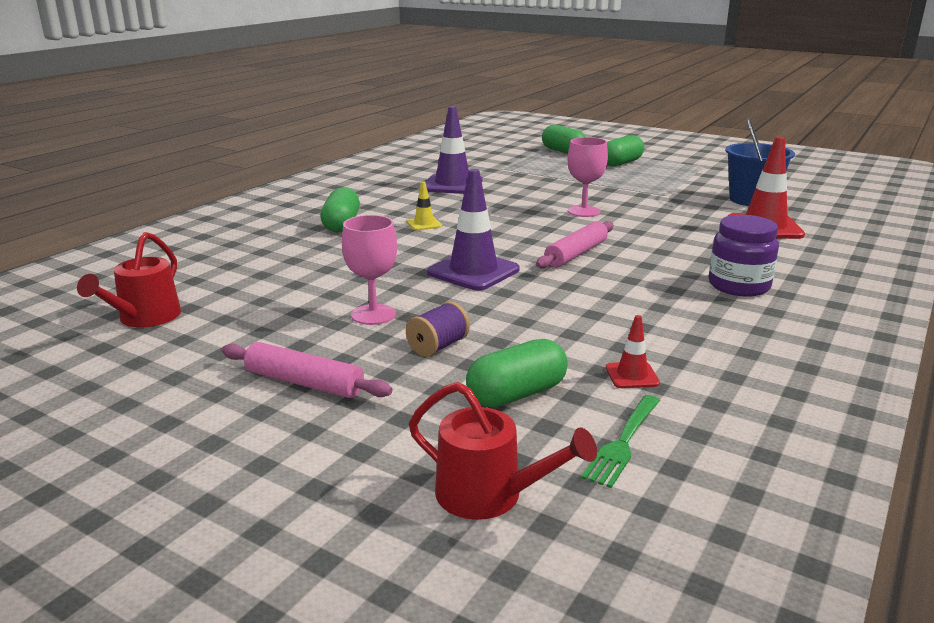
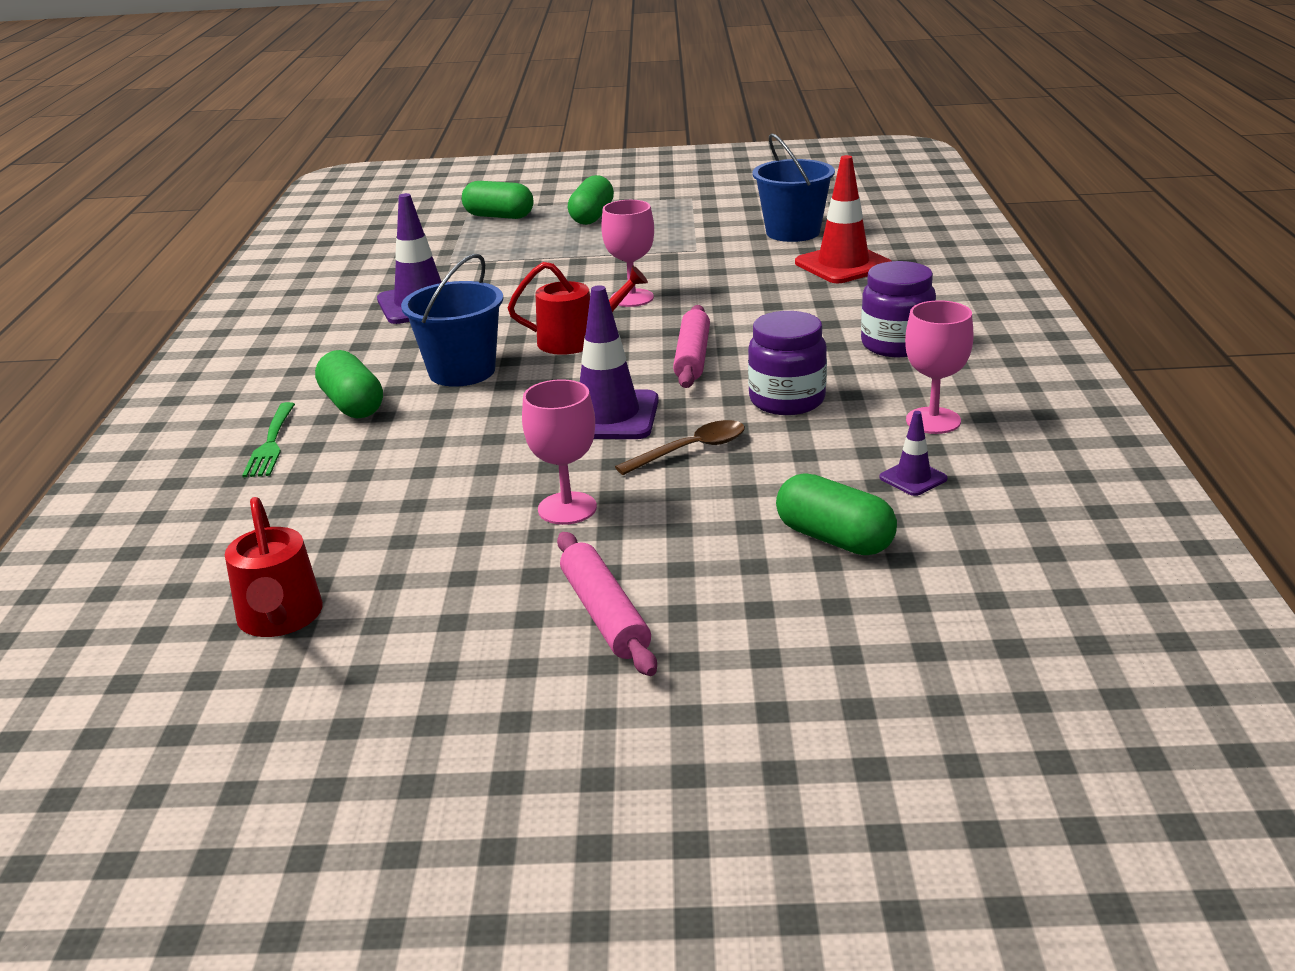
camera: 30 degrees left, 5 degrees up
pink rolling pin [222,342,392,398] -> pink rolling pin turned 75 degrees clockwise [557,532,657,676]
purple spool [406,301,470,357] -> none
yellow traffic cone [407,182,442,231] -> blue bucket [401,254,503,387]
red watering can [409,382,597,520] -> red watering can moved to [508,262,648,355]
green capsule [466,339,568,407] -> green capsule turned 75 degrees counterclockwise [776,473,897,555]
green fork [581,395,660,488] -> green fork moved to [242,402,295,477]
red traffic cone [606,315,660,388] -> purple traffic cone [879,411,948,496]
none -> brown spoon [615,420,745,475]
none -> purple jar [748,311,827,415]
none -> pink goblet [905,300,974,434]

